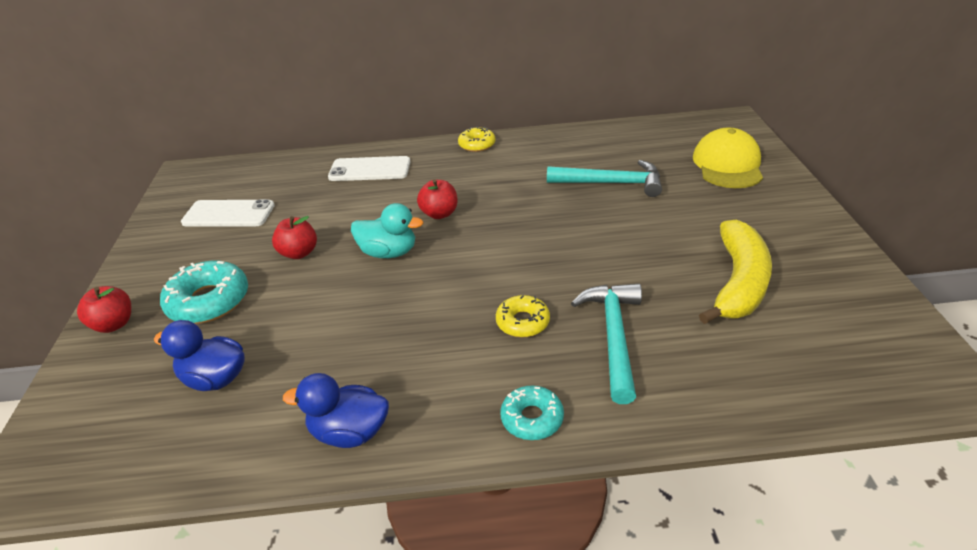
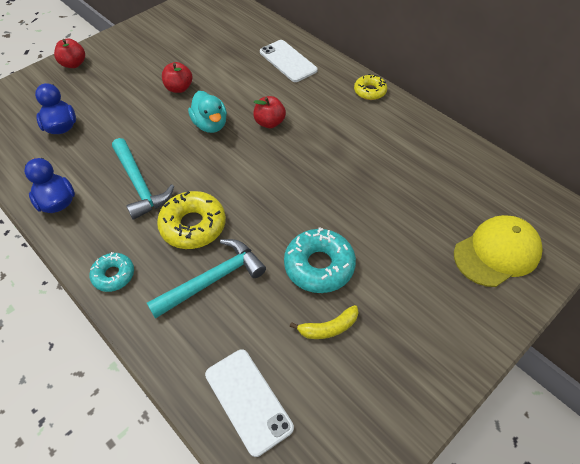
camera: 50 degrees right, 15 degrees up
turquoise donut [160,261,248,324] -> turquoise donut moved to [284,228,356,293]
white phone [181,199,275,226] -> white phone moved to [205,349,294,457]
yellow donut [496,295,550,337] -> yellow donut [157,191,226,249], size x1.66
turquoise hammer [547,160,662,197] -> turquoise hammer moved to [112,138,174,220]
yellow banana [699,220,772,324] -> yellow banana [290,305,359,339], size x0.50

